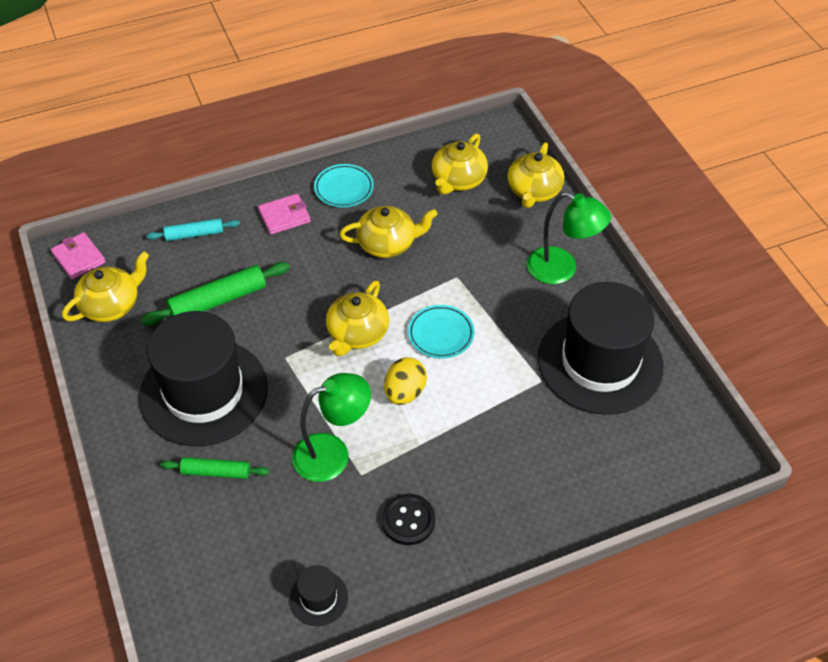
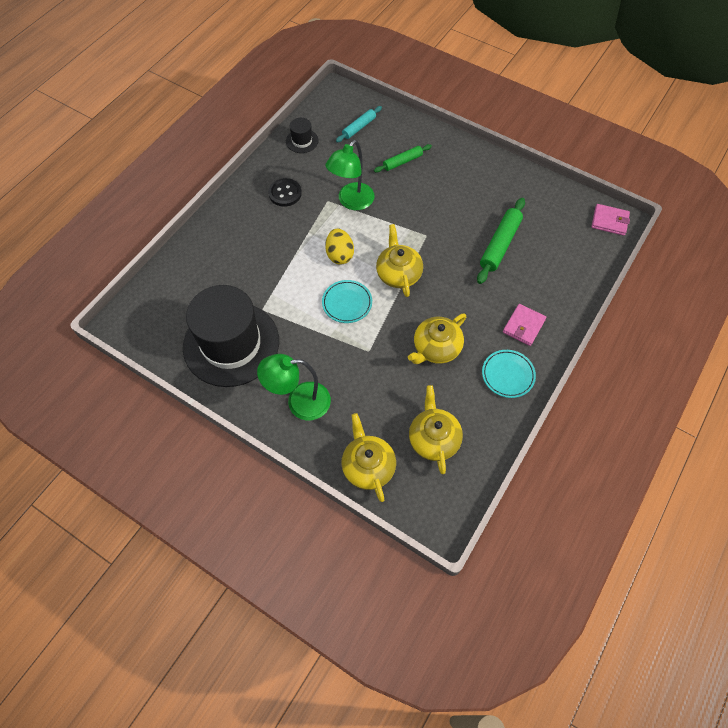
camera: 145 degrees right, 10 degrees up
yellow teapot [62,251,149,322] -> none
black hat [139,311,268,446] -> none
turquoise rolling pin [146,218,240,241] -> turquoise rolling pin moved to [336,106,382,142]

